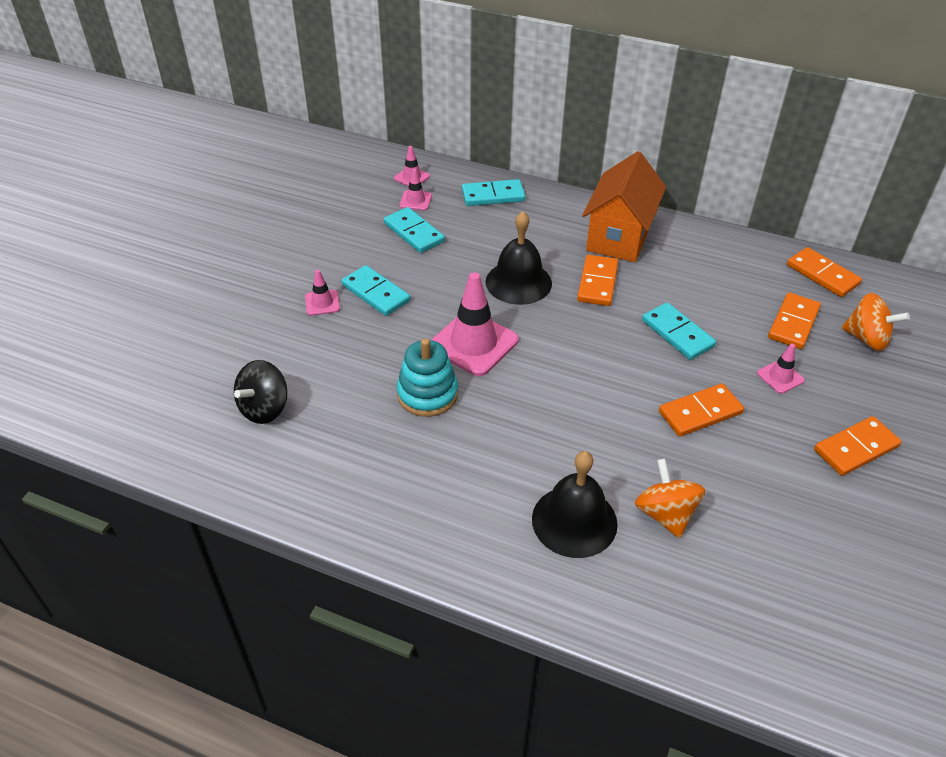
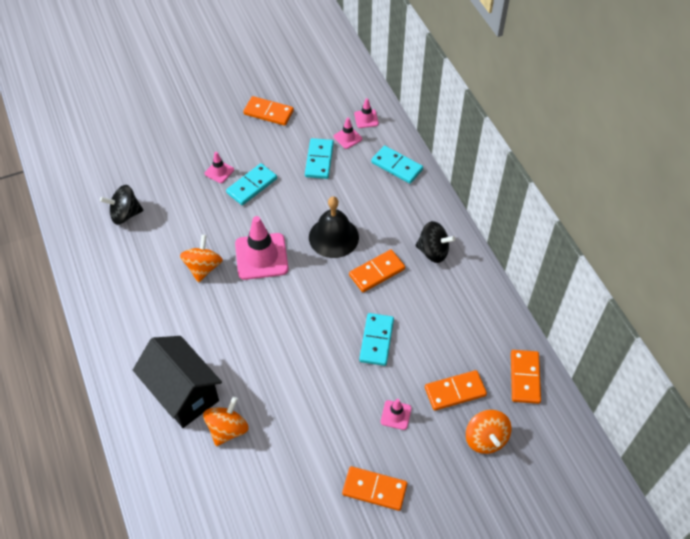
camera: 45 degrees right, 10 degrees up
turquoise domino [342,265,410,316] -> turquoise domino turned 45 degrees clockwise [226,163,277,205]
turquoise stacking toy [397,338,458,417] -> orange spinning top [180,235,223,283]
black bell [532,451,618,558] -> black house [133,336,222,428]
orange house [582,151,666,262] -> black spinning top [415,221,455,263]
orange domino [659,383,744,437] -> orange domino moved to [243,96,294,126]

